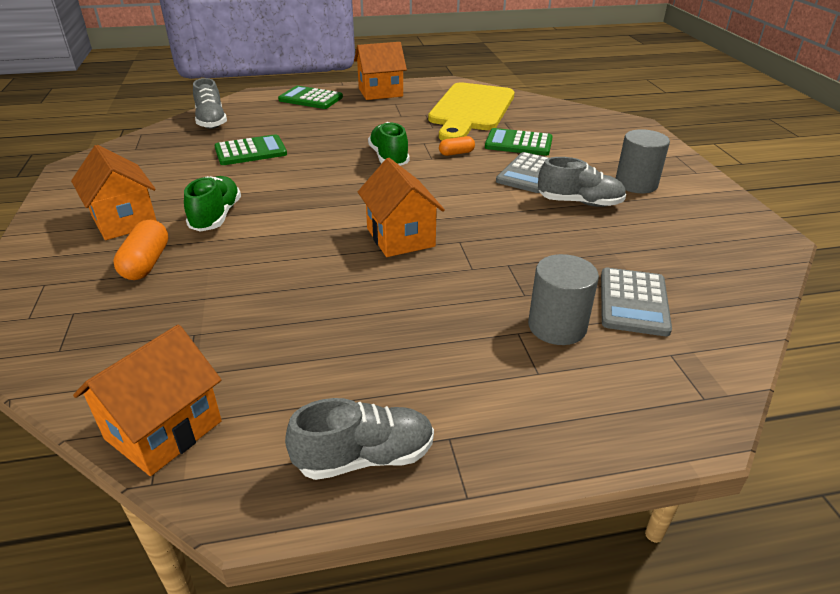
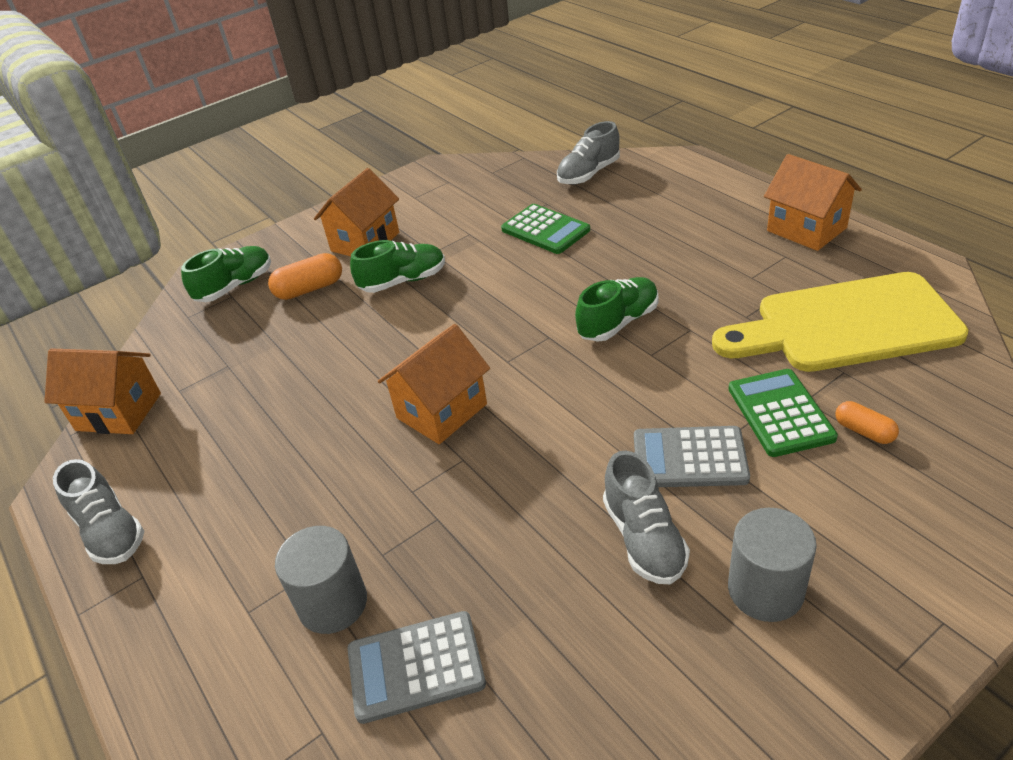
camera: 70 degrees right, 5 degrees up
green calculator [278,86,343,109] -> none
orange capsule [439,136,475,156] -> orange capsule moved to [835,401,899,444]
none -> green shoe [181,246,271,302]

